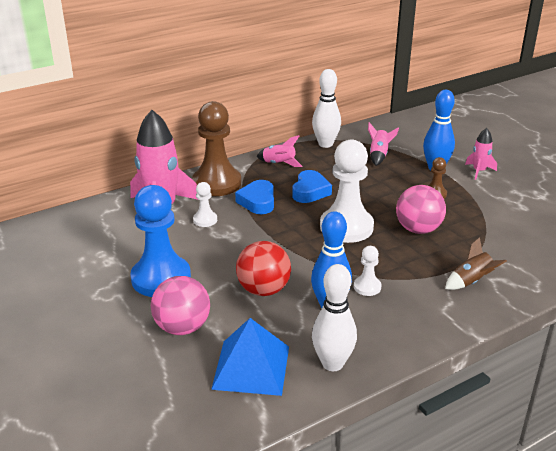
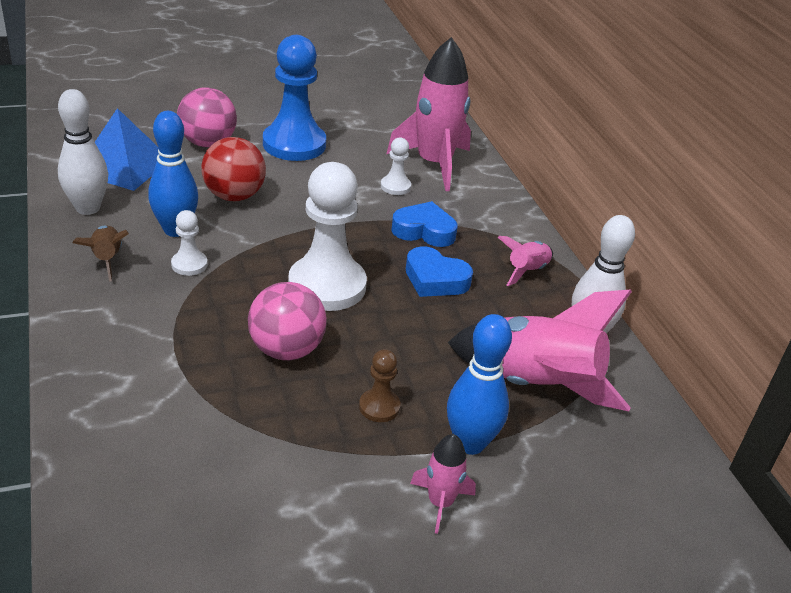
camera: 100 degrees right, 5 degrees up
brown pawn [192,101,241,196] -> none
pink rocket [368,122,399,166] -> pink rocket [448,290,632,411], size x2.06
brown rocket [445,237,507,290] -> brown rocket moved to [73,225,129,281]

